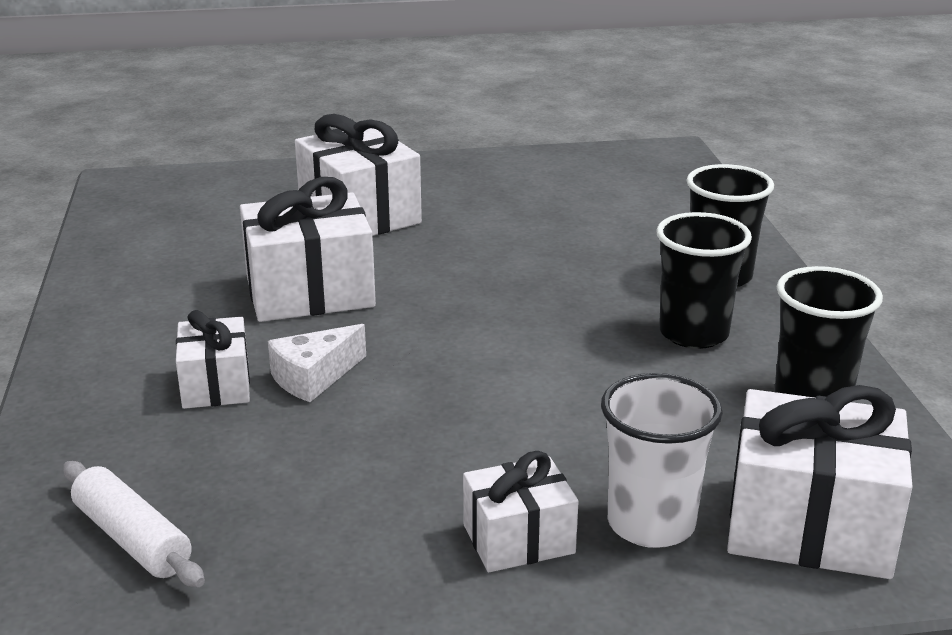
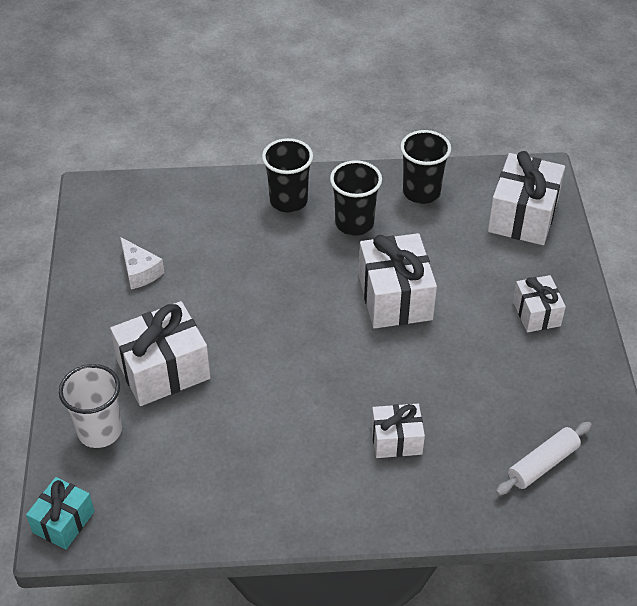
camera: 85 degrees left, 20 degrees up
white gift [240,177,376,322] -> white gift moved to [359,233,437,329]
white cheese [268,324,366,402] -> white cheese moved to [120,237,165,289]
white cup [601,373,723,548] -> white cup moved to [59,364,122,448]
none -> turquoise gift [26,477,94,549]

